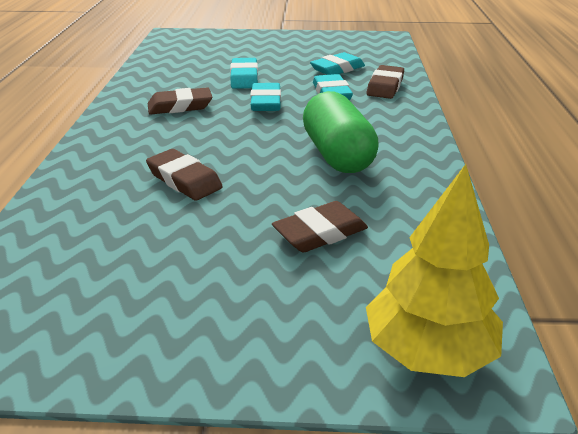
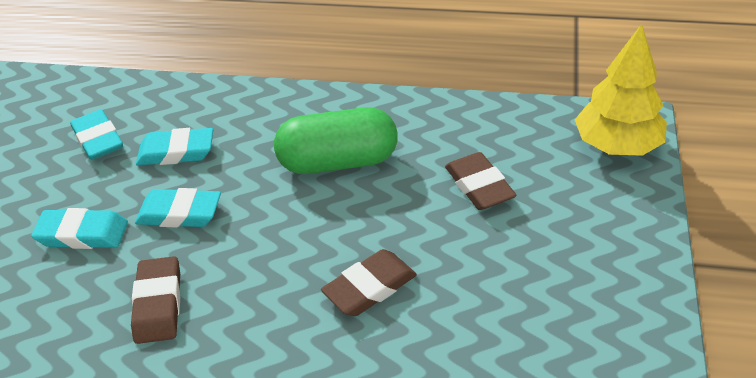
camera: 80 degrees left, 10 degrees up
brown eraser [367,65,404,99] -> none

